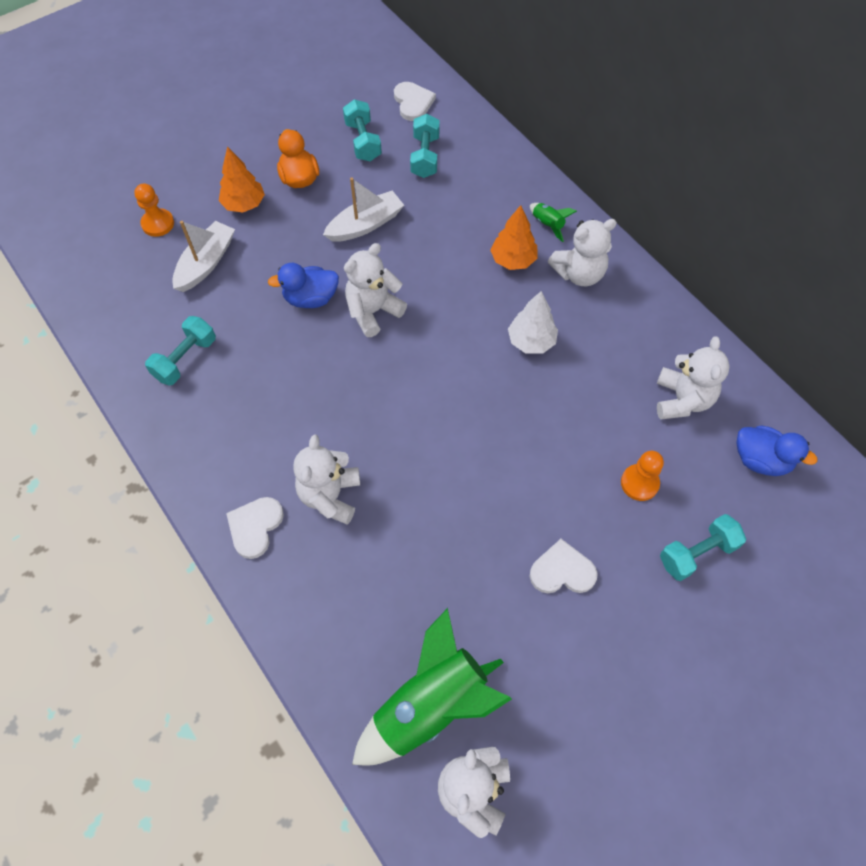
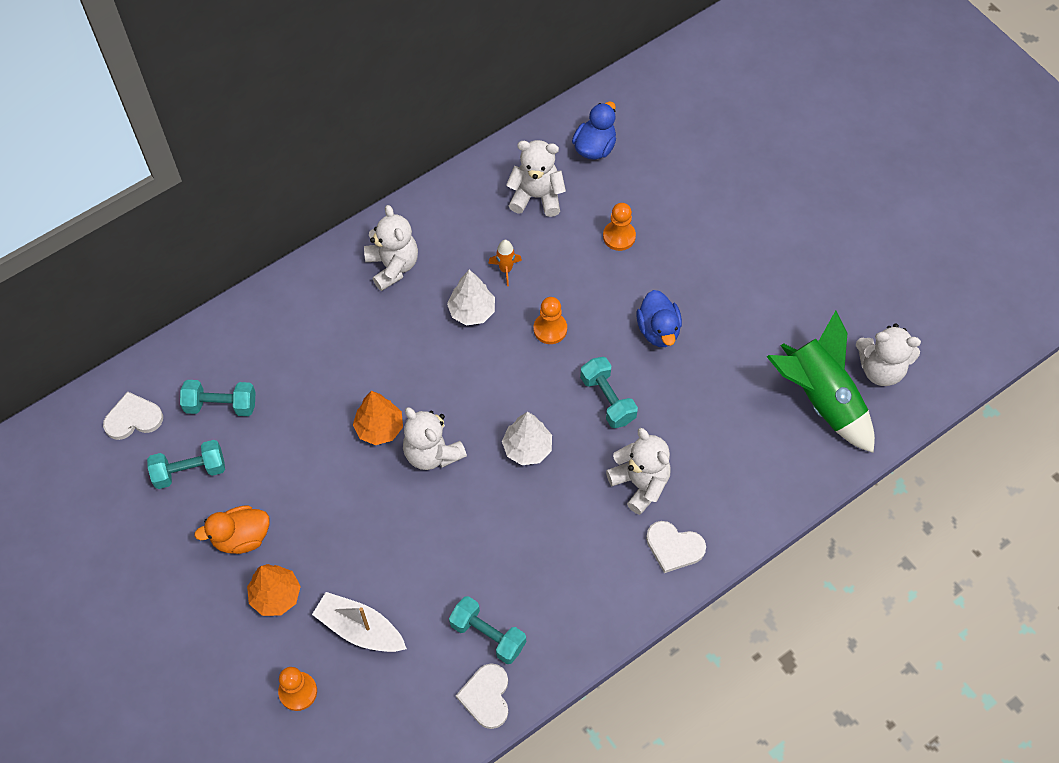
camera: 90 degrees left, 0 degrees up
blue duck [268,263,339,308] -> blue duck moved to [636,290,682,347]
white teddy bear [293,434,360,525] -> white teddy bear turned 135 degrees counterclockwise [606,428,671,515]
white boat [323,178,404,242] -> none
orange tree [491,205,537,270] -> orange tree moved to [353,391,403,445]
green rocket [530,203,577,242] -> none
white heart [530,539,598,593] -> white heart moved to [456,663,508,729]
turquoise dumbbell [660,514,746,581] -> turquoise dumbbell moved to [580,357,638,428]
none -> orange rocket [488,240,522,286]
none -> white tree [502,412,552,465]
none -> orange pawn [534,297,567,344]

